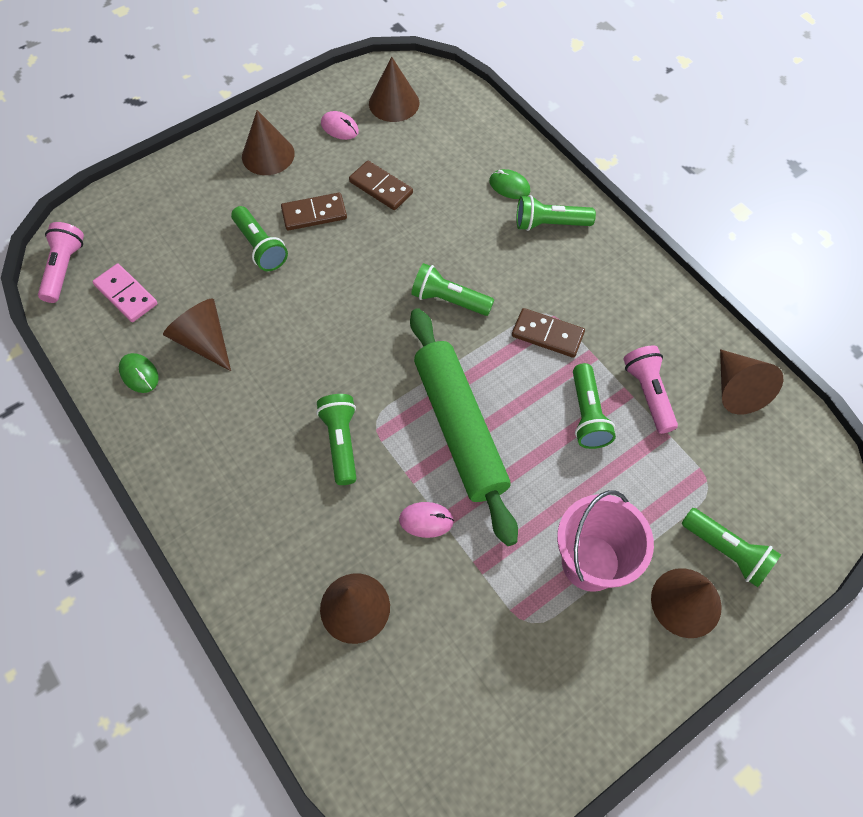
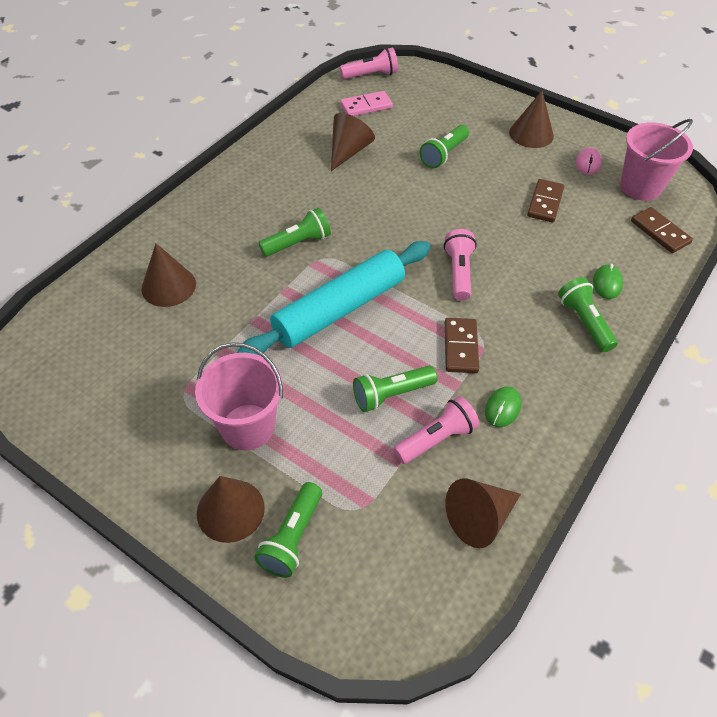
camera: 70 degrees right, 10 degrees down
pink domino [92,264,158,322] -> pink domino turned 45 degrees clockwise [340,91,393,116]
green mouse [119,353,159,393] -> green mouse moved to [485,387,522,427]
brown domino [281,193,347,231] -> brown domino moved to [631,207,693,253]
brown cone [369,57,419,122] -> pink bucket [620,119,693,201]
pink mouse [399,502,454,538] -> none
green rolling pin [410,308,518,546] -> turquoise rolling pin [237,241,430,355]
green flashlight [411,263,494,316] -> pink flashlight [444,229,477,301]

